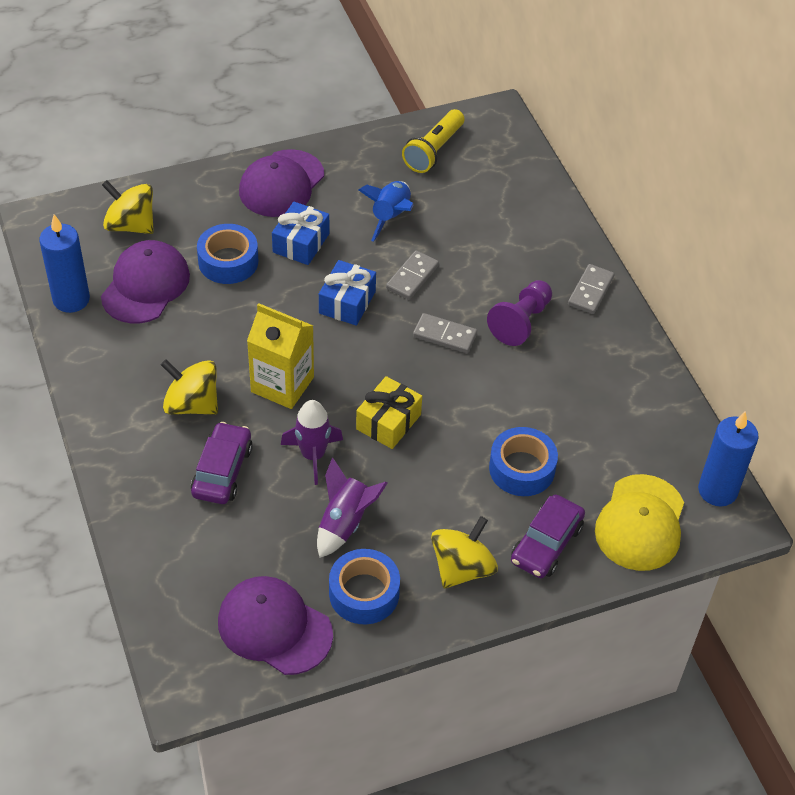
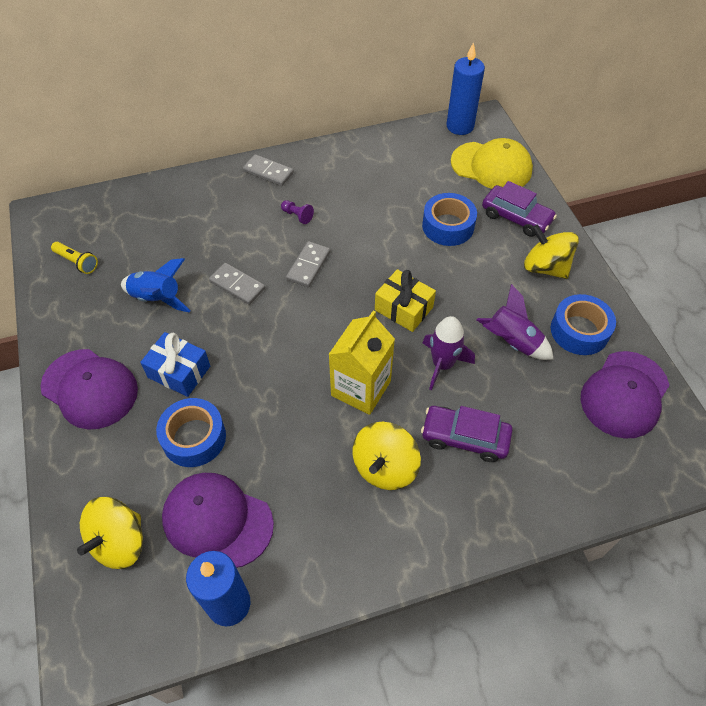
camera: 85 degrees left, 5 degrees up
blue gift [319,260,376,326] -> none
yellow flashlight [402,109,464,173] -> yellow flashlight [51,242,98,274], size x0.63
purple pawn [487,280,552,346] -> purple pawn [281,200,314,224], size x0.51

